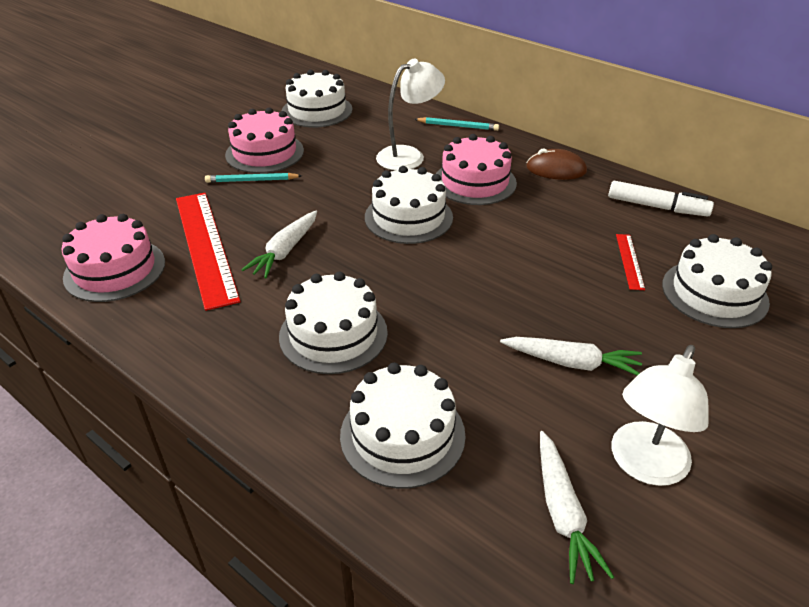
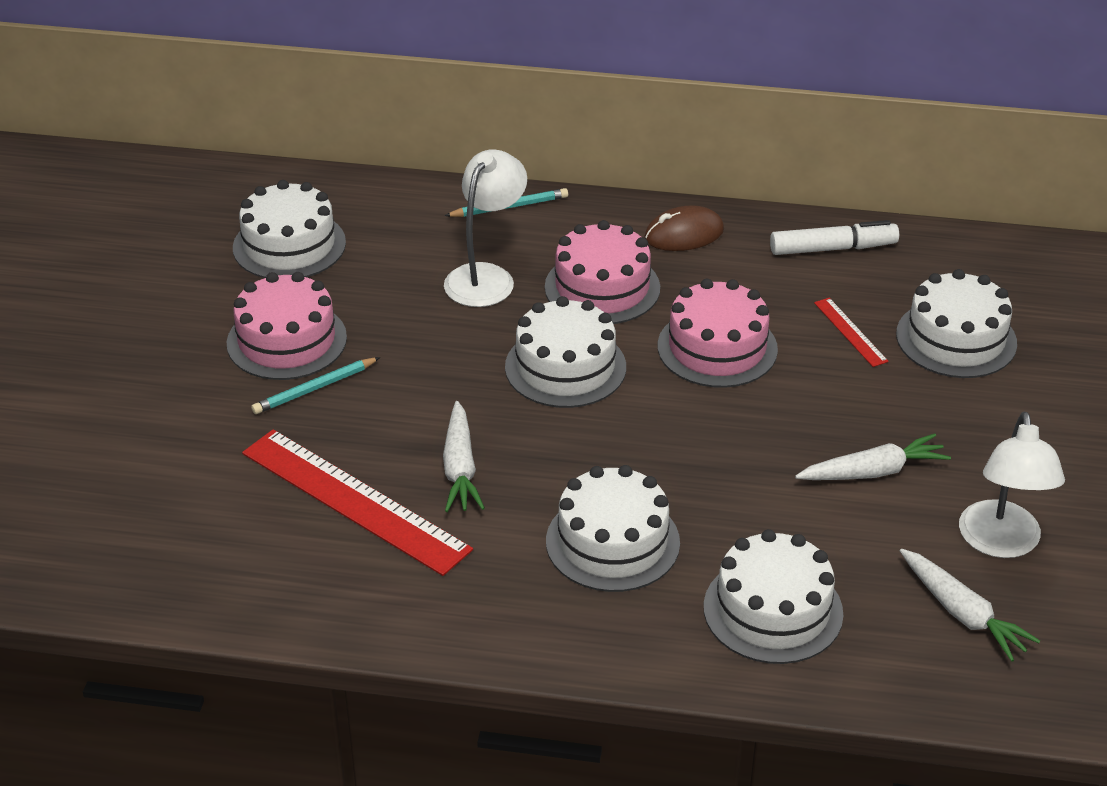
camera: 30 degrees left, 0 degrees up
pink cake [62,214,165,302] -> pink cake moved to [658,279,778,388]

